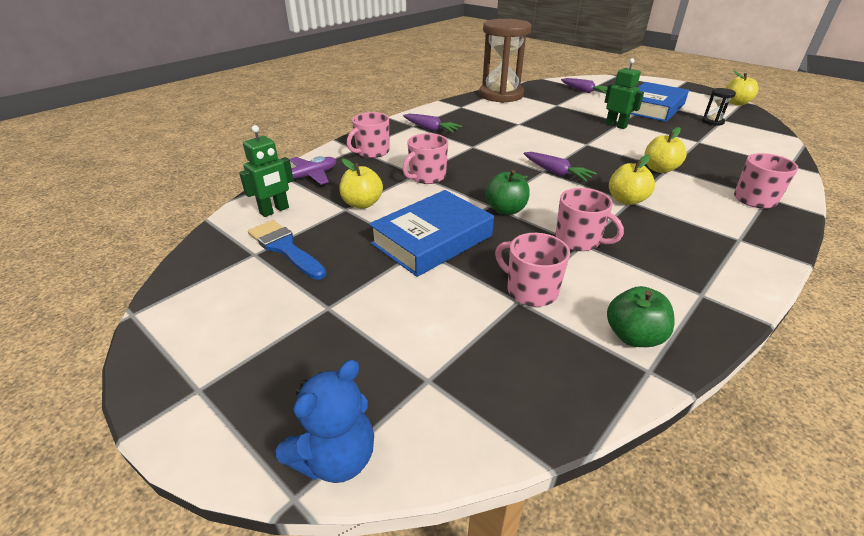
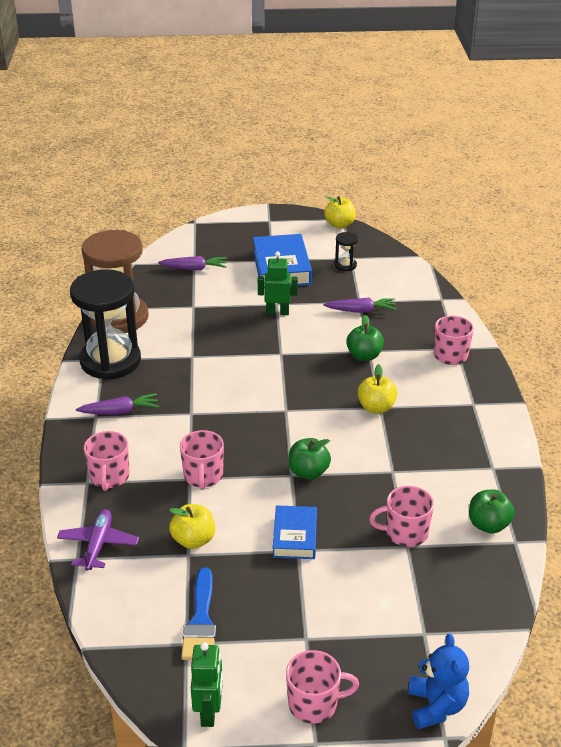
camera: 45 degrees left, 0 degrees up
green robot [239,125,294,217] -> green robot moved to [191,642,223,727]
blue brush [248,220,326,280] -> blue brush turned 90 degrees counterclockwise [181,568,216,660]
blue book [369,190,494,277] -> blue book [273,505,317,559], size x0.61
purple carrot [524,152,597,181] -> purple carrot moved to [323,298,397,313]
pink mug [555,188,624,251] -> pink mug moved to [286,650,359,724]
yellow apple [644,127,687,173] -> green apple [346,315,384,361]
none -> black hourglass [70,269,141,380]

